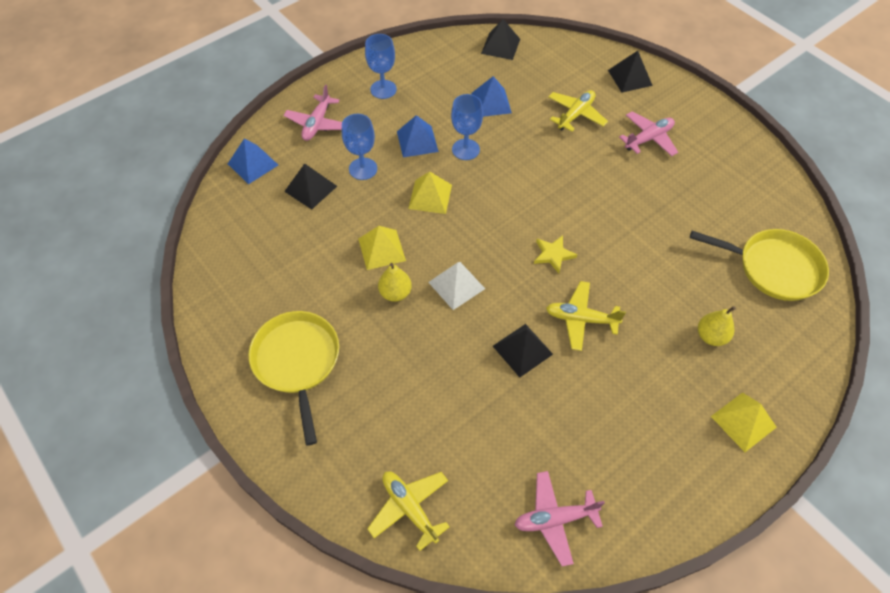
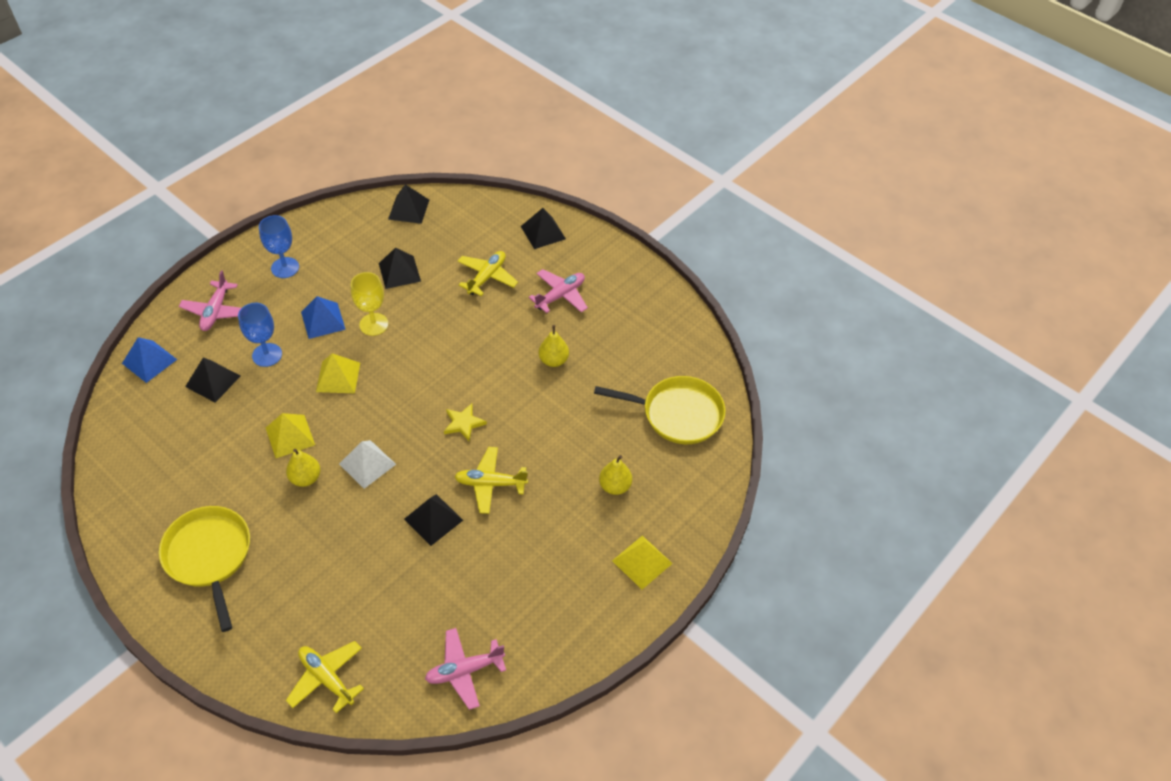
camera: 10 degrees left, 5 degrees down
blue goblet [451,94,483,160] -> yellow goblet [351,272,388,336]
blue pyramid [471,76,512,117] -> black pyramid [379,247,421,289]
none -> yellow pear [539,325,569,367]

